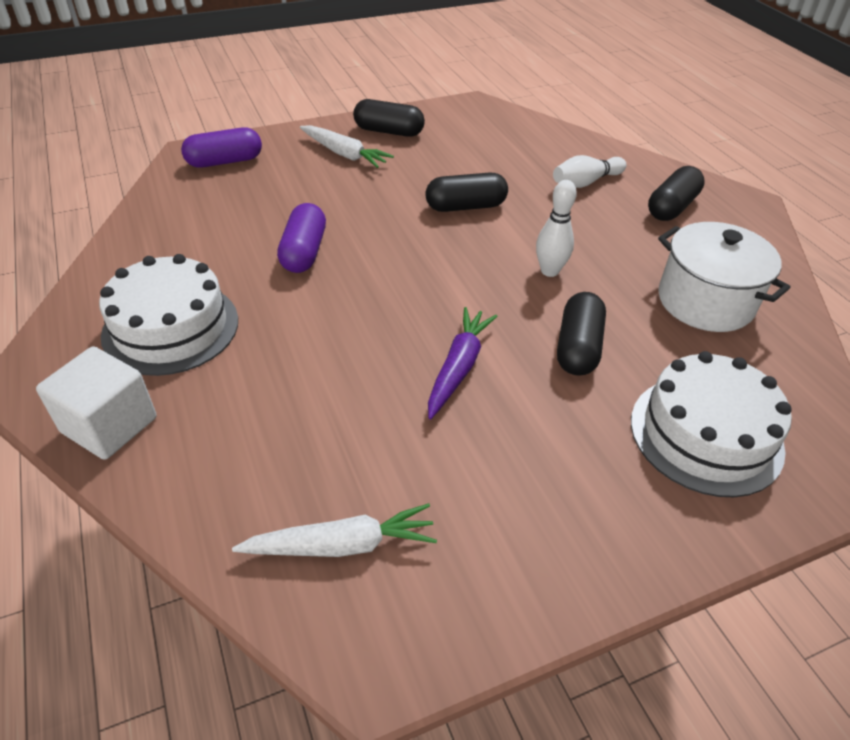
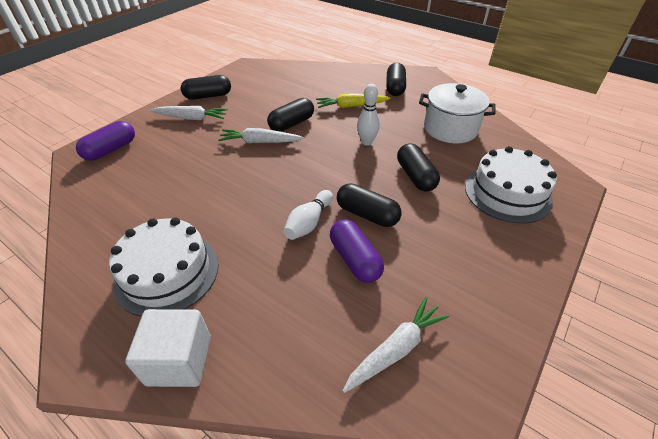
camera: 30 degrees left, 0 degrees up
purple capsule [277,203,326,273] -> purple capsule moved to [330,219,384,283]
purple carrot [428,307,498,419] -> black capsule [337,183,401,227]
white bowling pin [553,155,627,188] -> white bowling pin moved to [284,190,333,240]
none -> white carrot [218,128,304,143]
none -> yellow carrot [316,93,391,108]

